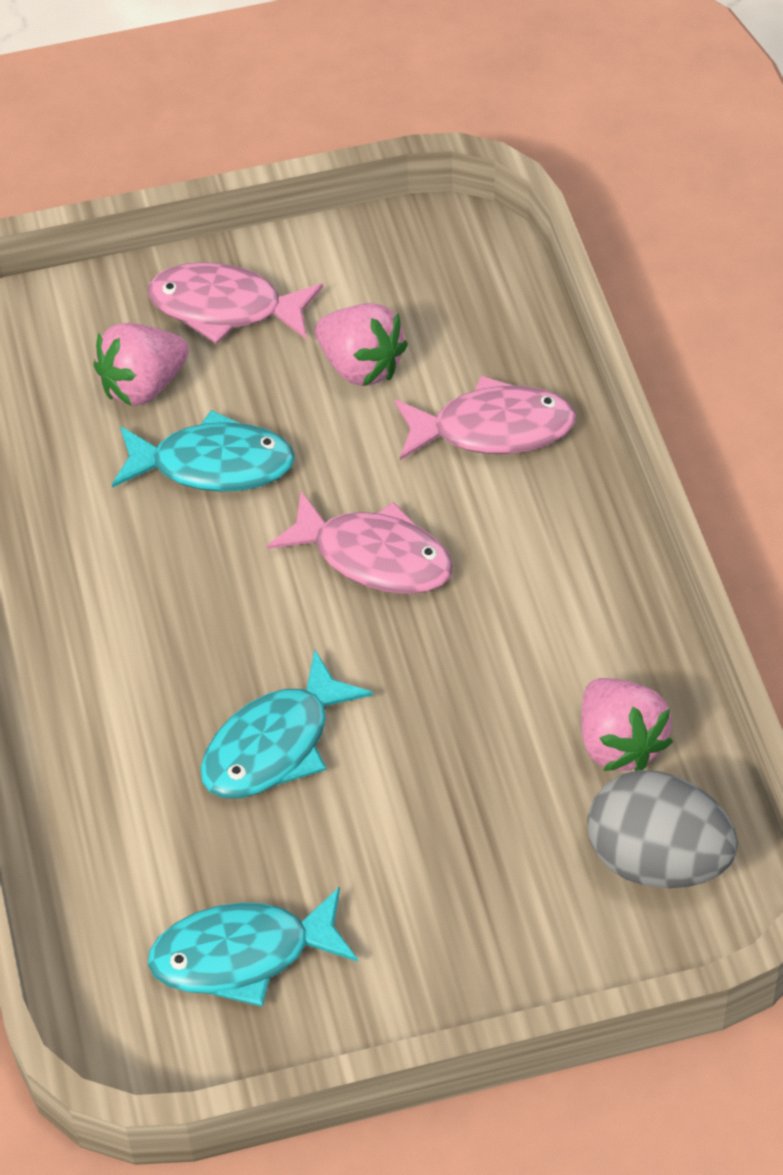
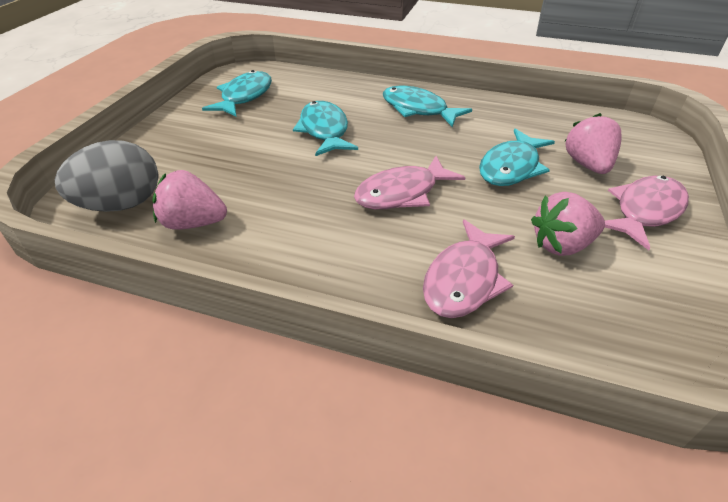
camera: 120 degrees right, 10 degrees down
none -> turquoise fish [383,85,472,127]

